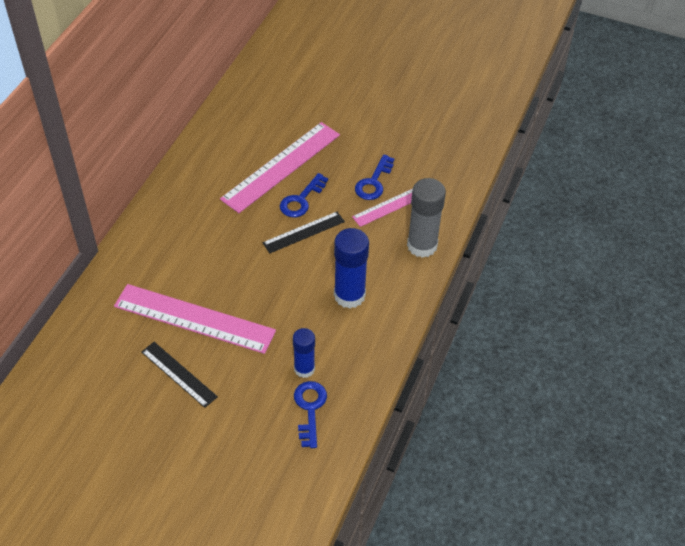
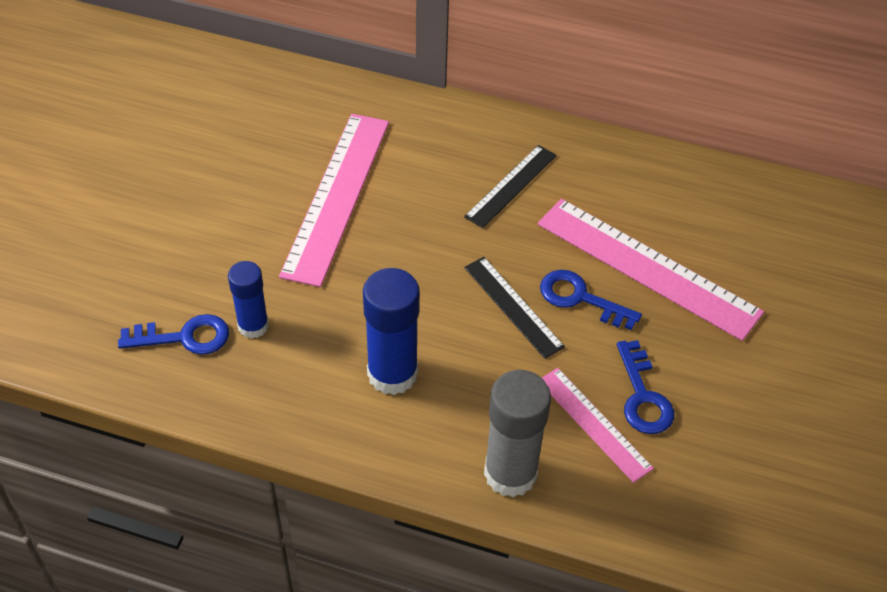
camera: 85 degrees right, 0 degrees up
black ruler [142,342,218,408] -> black ruler moved to [464,145,557,228]
blue key [355,154,394,200] -> blue key turned 120 degrees counterclockwise [617,340,674,434]

